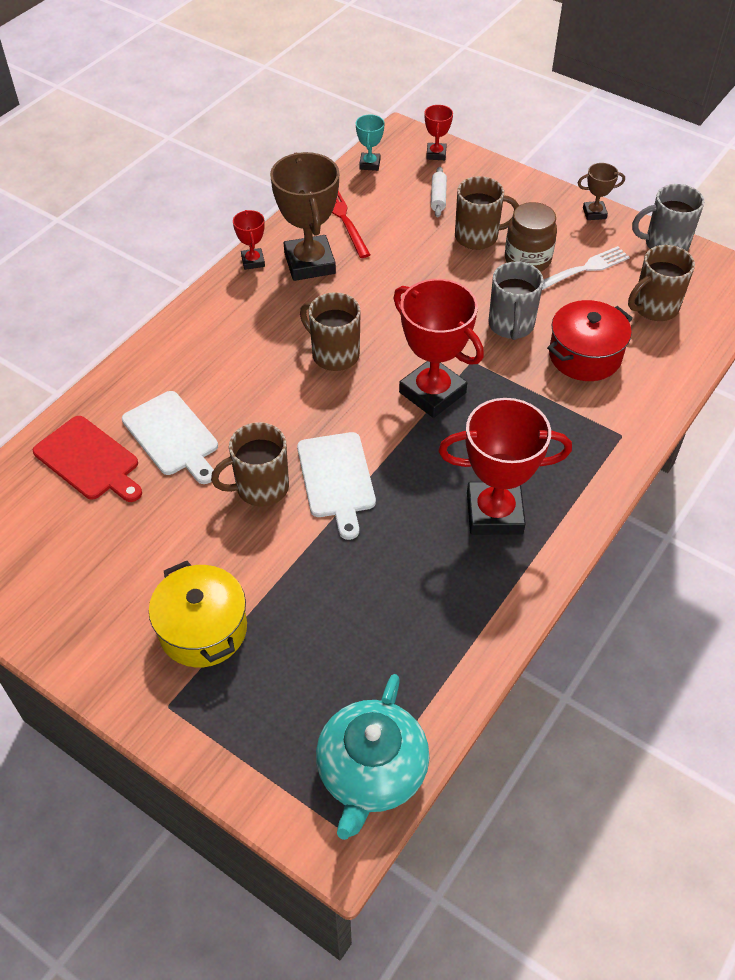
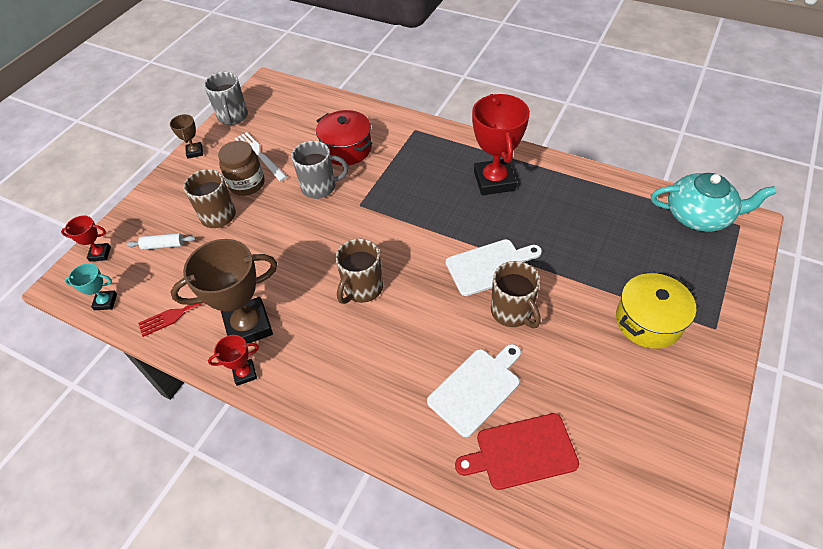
camera: 95 degrees left, 0 degrees up
red cutting board [33,416,142,502] -> red cutting board turned 135 degrees counterclockwise [455,413,579,490]
red trophy [393,279,484,418] -> none
brown mug [628,245,695,321] -> none

